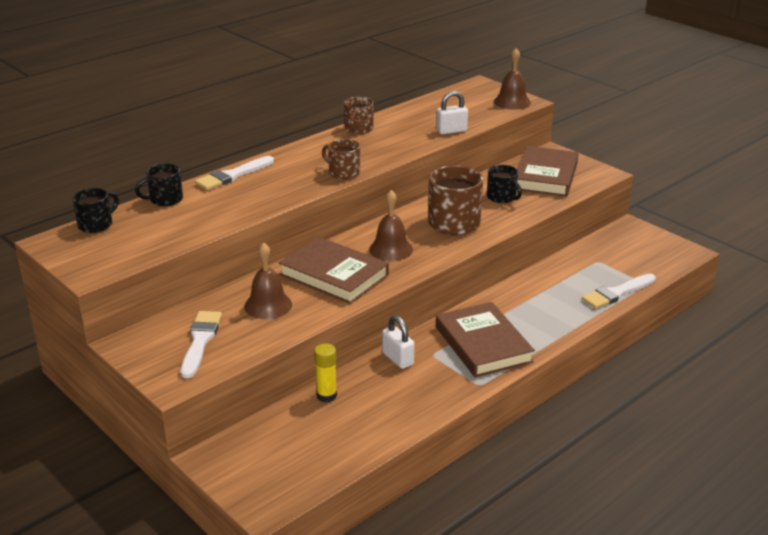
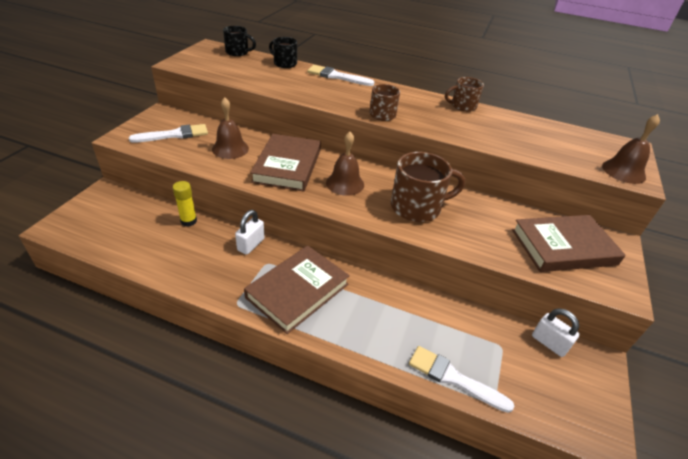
camera: 60 degrees right, 10 degrees up
white padlock [436,91,468,134] -> white padlock moved to [532,308,579,357]
black mug [487,165,522,203] -> none

